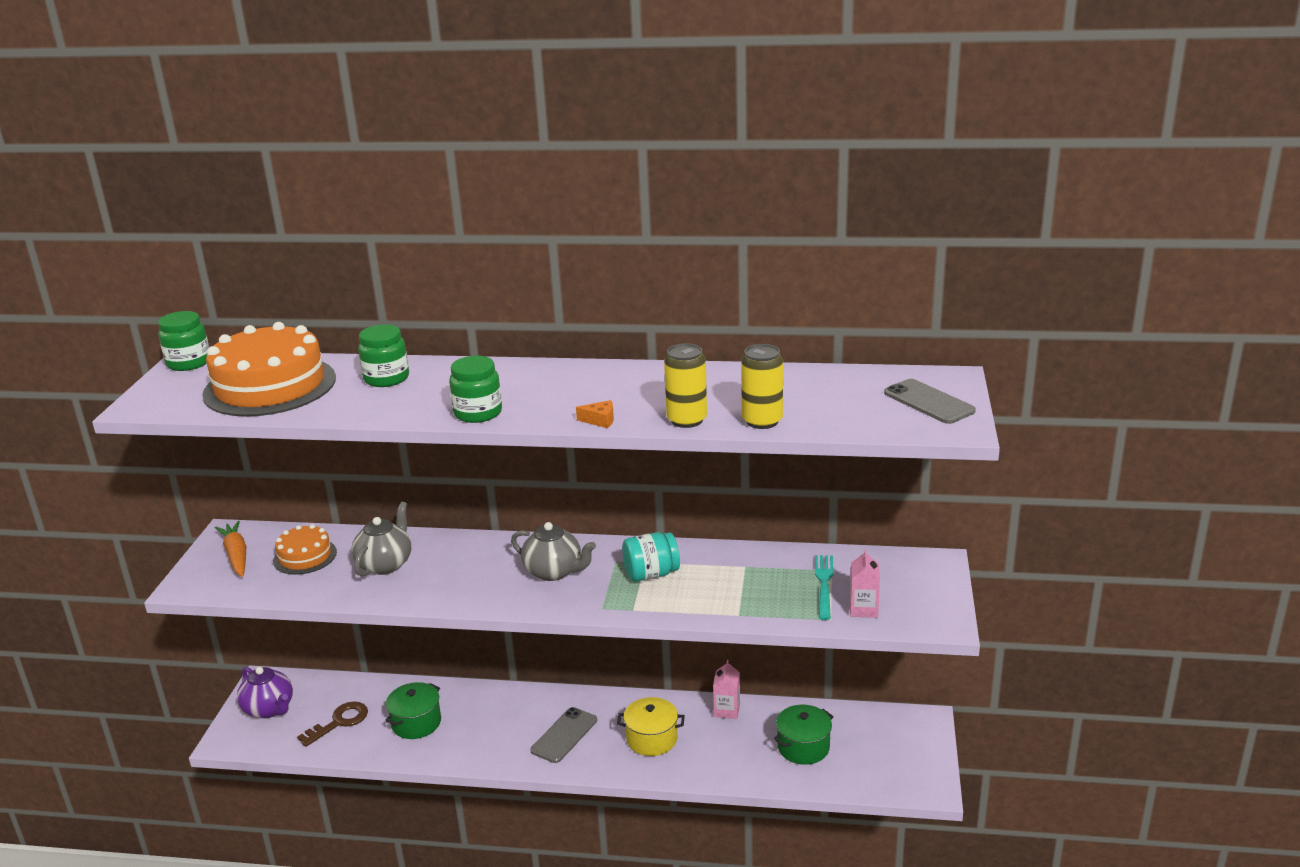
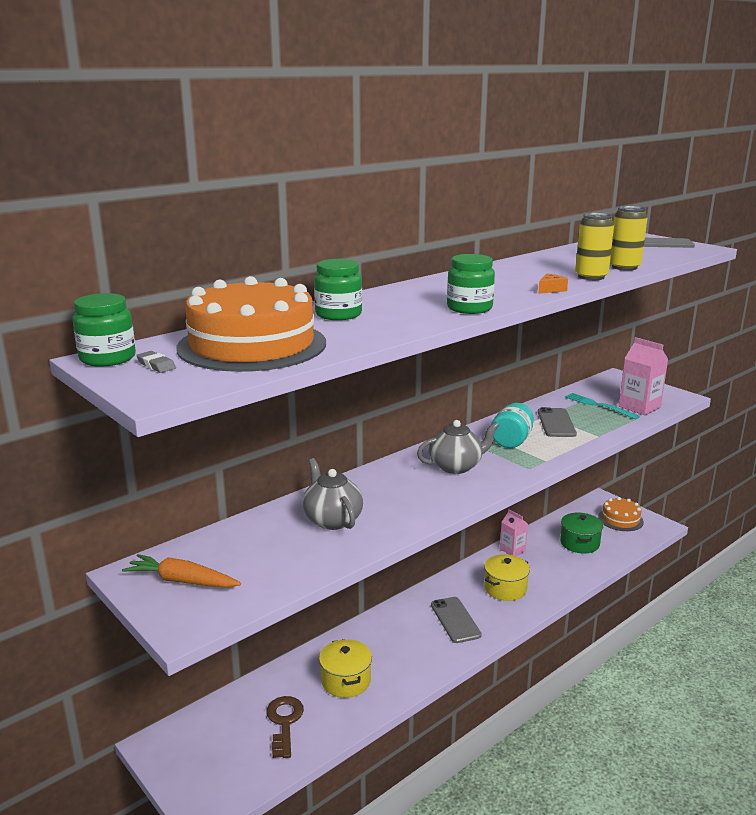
camera: 50 degrees left, 5 degrees down
purple teapot [237,667,293,718] -> none
orange cake [273,524,337,575] -> orange cake moved to [598,497,644,531]
green pot [385,682,441,739] -> yellow pot [319,639,372,698]
pink carton [850,549,880,618] -> pink carton [619,337,668,415], size x1.54
none -> grey eraser [136,351,176,373]
none -> grey phone [538,407,577,437]

